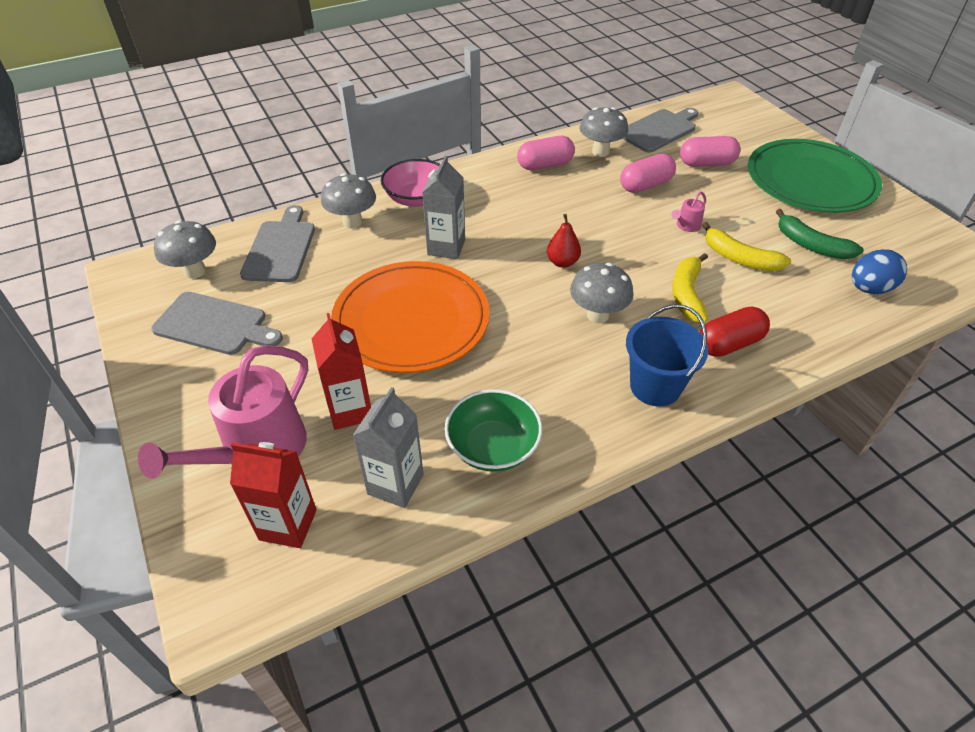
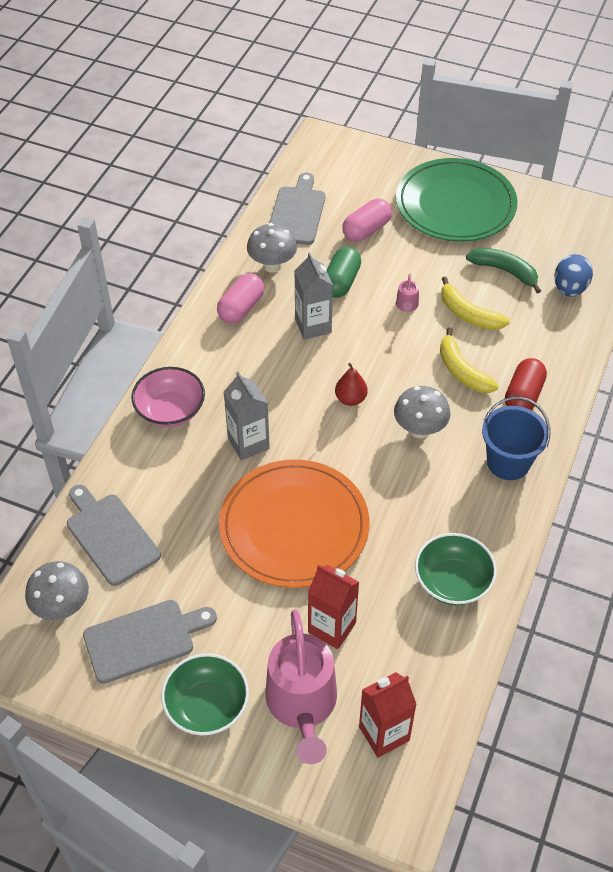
camera: 40 degrees left, 5 degrees up
grey mushroom [321,173,376,228] -> none
grey carton [352,387,424,508] -> grey carton moved to [295,252,333,340]
pink capsule [620,154,676,193] -> green capsule [327,247,361,298]
yellow banana [702,222,791,271] -> yellow banana turned 45 degrees clockwise [441,277,510,330]
green banana [776,209,864,259] -> green banana turned 150 degrees counterclockwise [466,248,541,293]
none -> green bowl [161,653,249,736]

